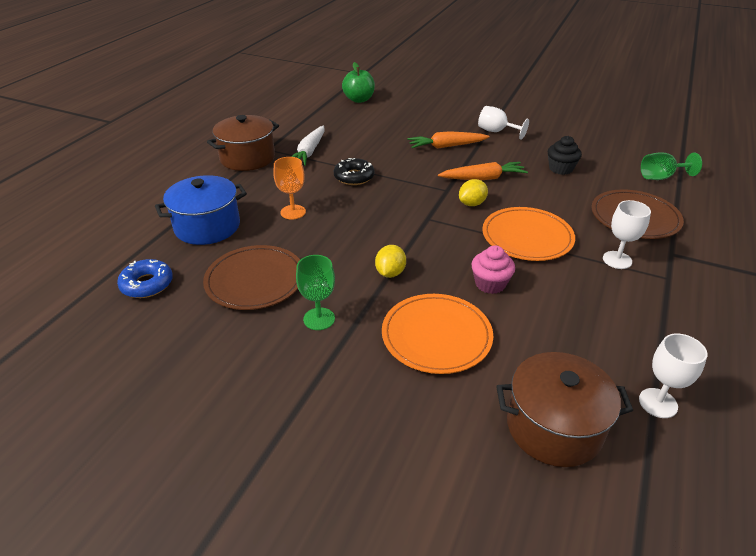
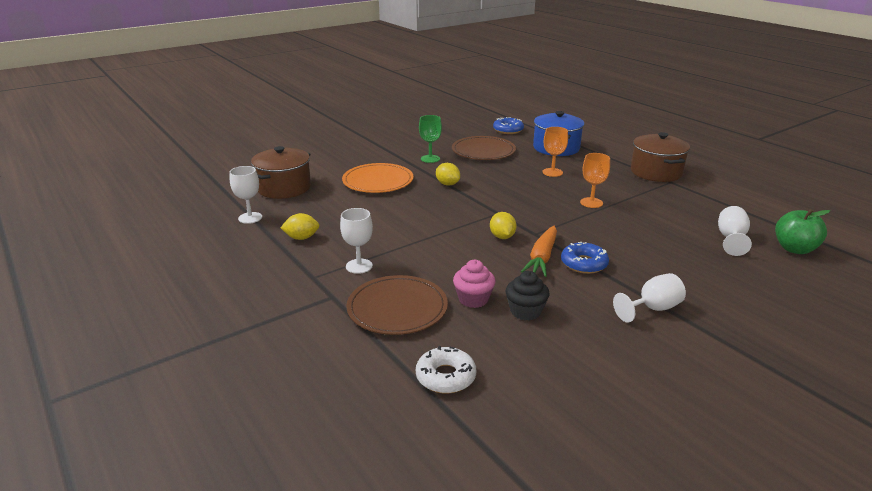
camera: 120 degrees right, 10 degrees down
white carrot [291,126,325,166] -> none
black donut [334,158,374,185] -> orange goblet [580,153,610,208]
orange carrot [407,131,490,149] -> none
pink cupcake [471,245,515,294] -> pink cupcake moved to [453,260,496,308]
orange plate [482,207,575,261] -> none
green goblet [641,152,702,180] -> white donut [416,346,476,394]
none -> yellow lemon [281,213,320,240]
none -> blue donut [561,242,609,274]
none -> white goblet [718,206,752,256]

